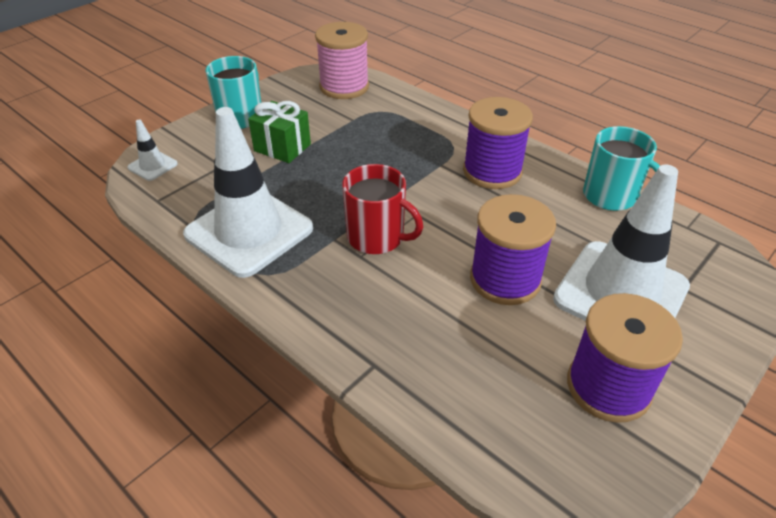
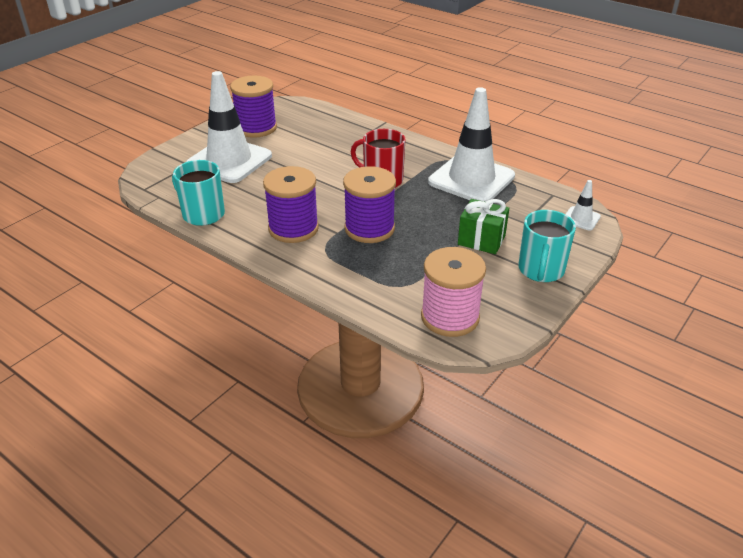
camera: 175 degrees right, 5 degrees down
purple spool [470,194,556,305] -> purple spool moved to [343,166,396,243]

